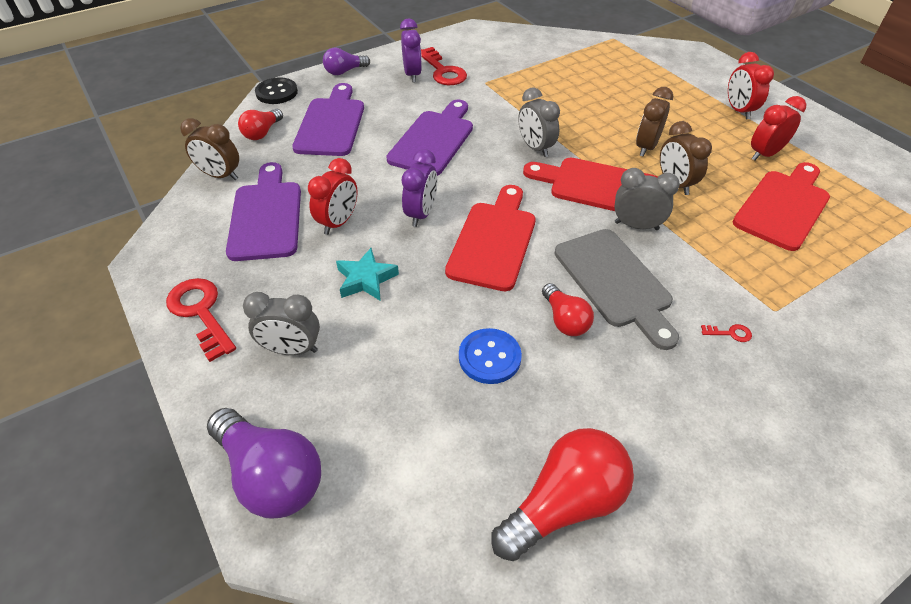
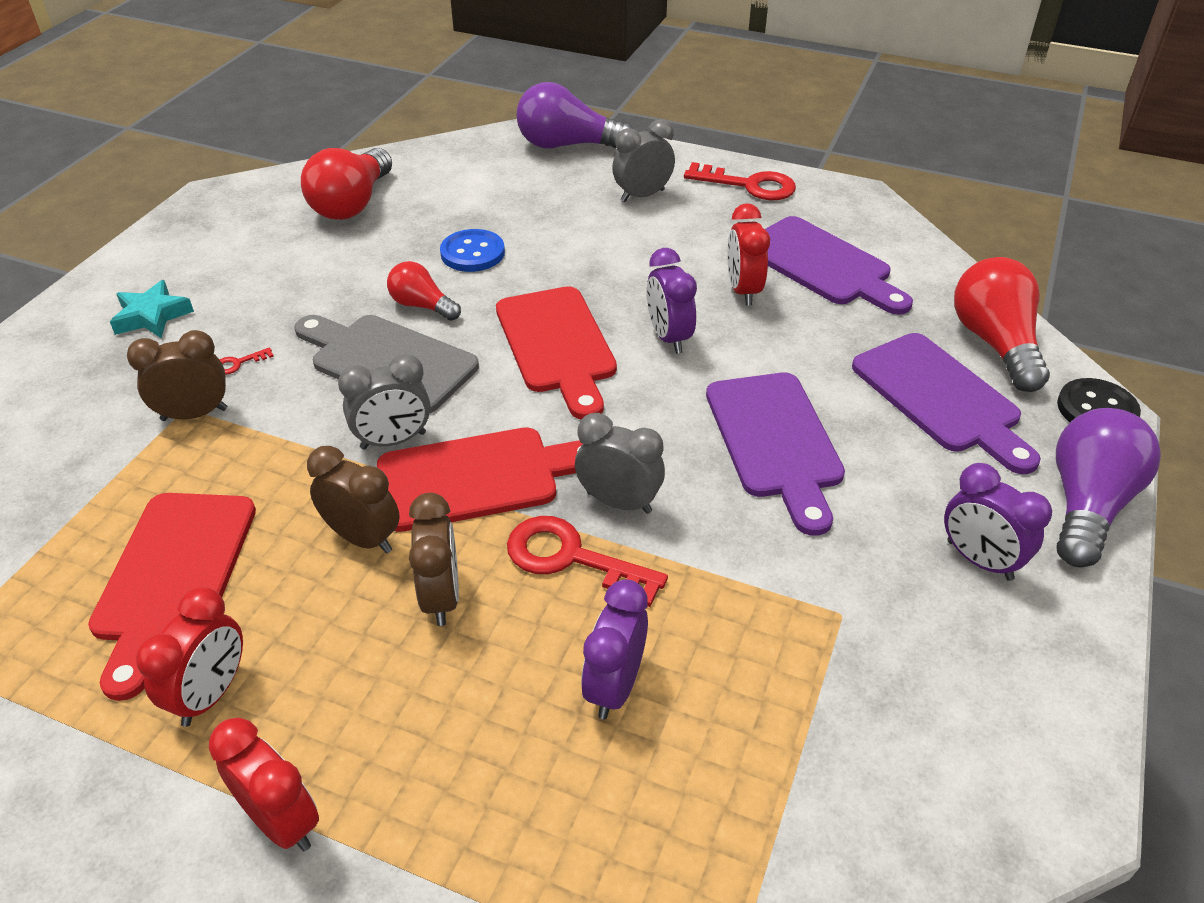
camera: 145 degrees right, 5 degrees down
brown clock [180,118,239,180] -> brown clock moved to [127,330,227,421]
red light bulb [238,109,283,140] -> red light bulb [954,257,1050,392], size x1.73
purple light bulb [323,48,370,75] -> purple light bulb [1056,408,1161,567], size x1.73
turquoise star [336,248,399,301] -> turquoise star moved to [110,280,194,338]
red key [421,47,467,85] -> red key moved to [507,516,668,607]
none -> purple clock [581,579,648,720]

